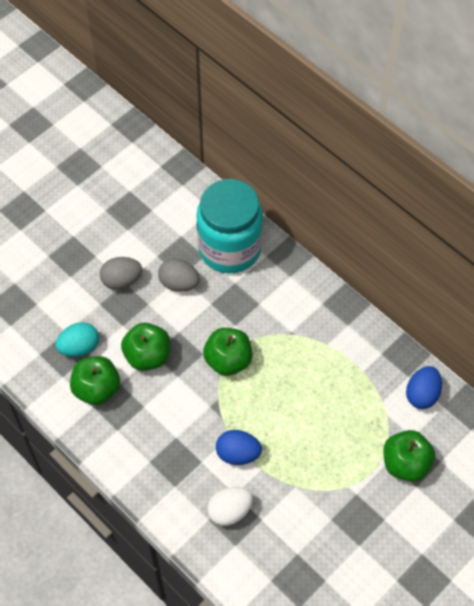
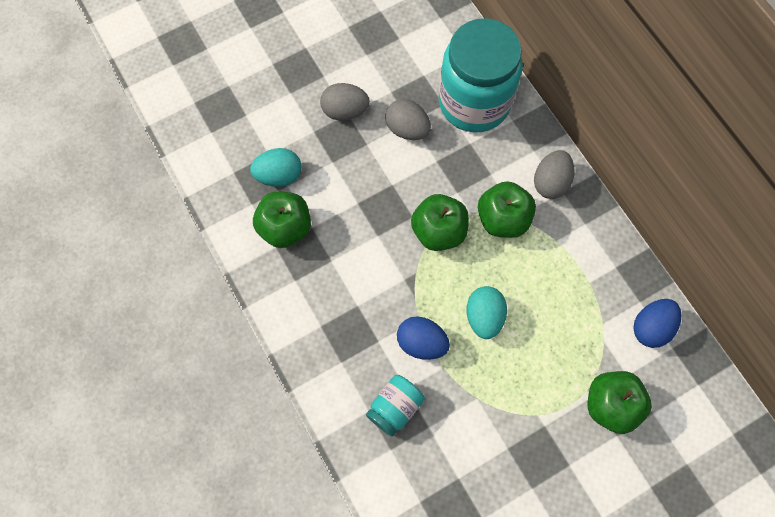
camera: 15 degrees right, 10 degrees up
green apple [121,323,170,371] -> green apple moved to [478,181,536,238]
white egg [207,487,253,526] -> turquoise jar [366,375,425,437]
none -> turquoise egg [466,286,507,339]
none -> grey egg [534,150,575,199]

